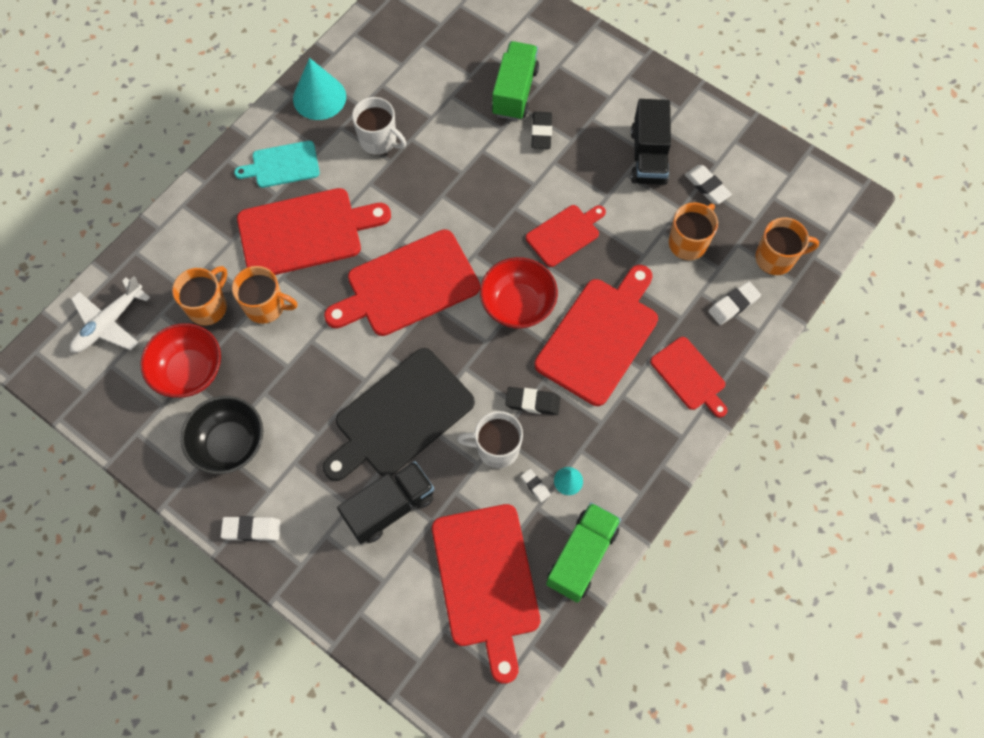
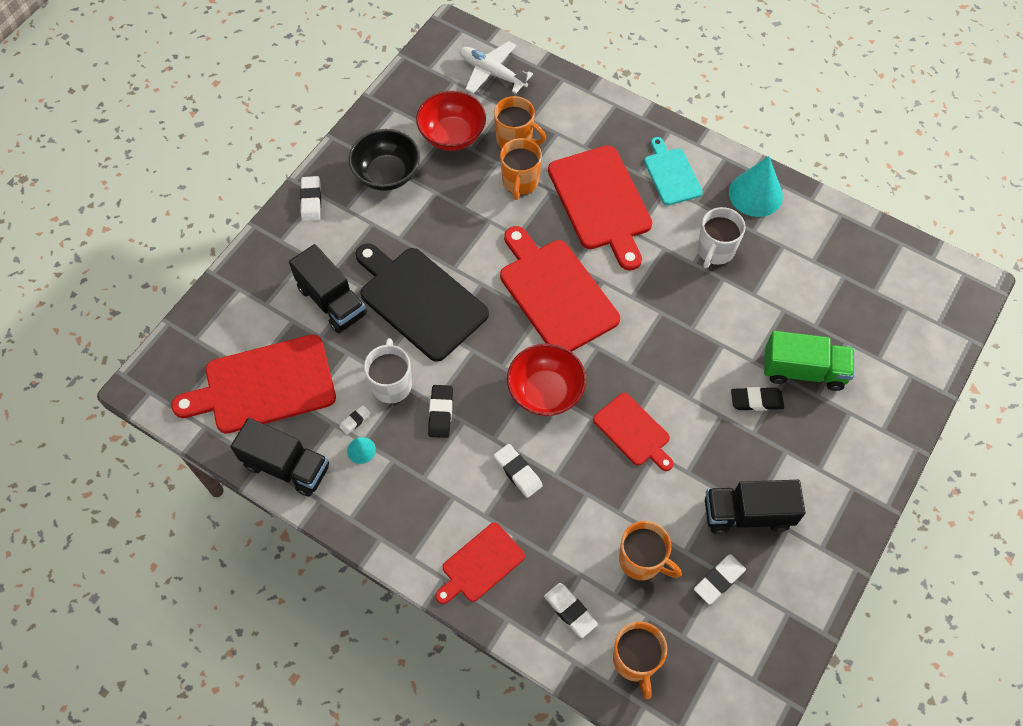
camera: 85 degrees right, 5 degrees down
red cutting board [535,265,658,406] -> white eraser [494,444,543,498]
green truck [546,502,621,603] -> black truck [230,418,329,496]

